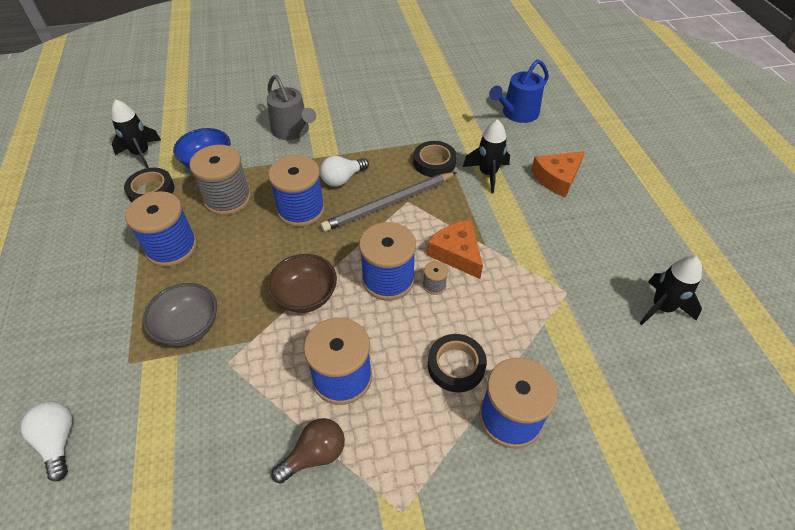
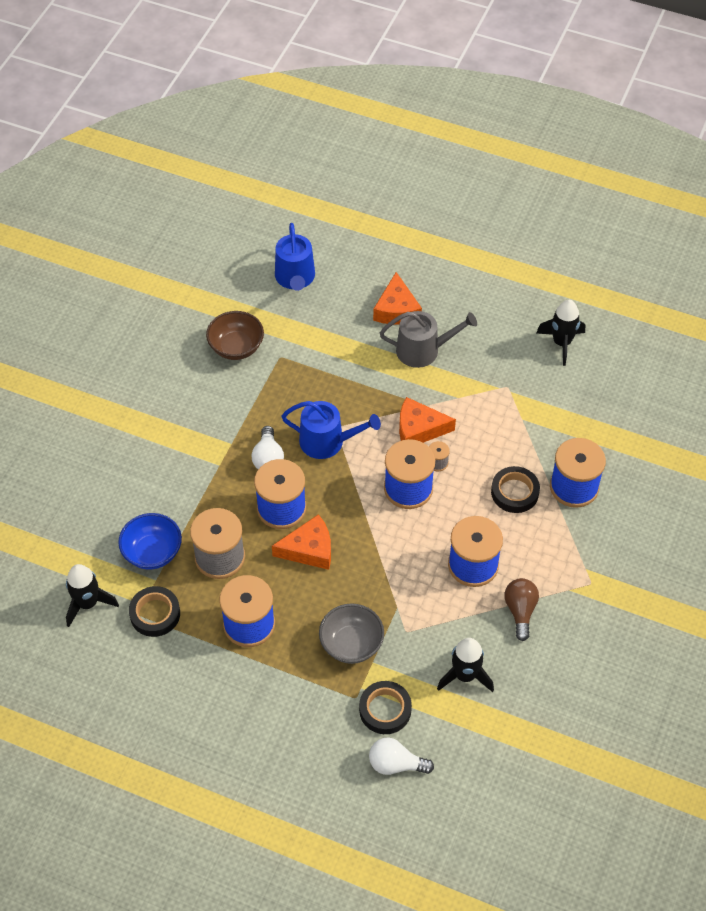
camera: 55 degrees left, 5 degrees up
grey watering can [267,75,316,140] -> grey watering can moved to [380,311,477,368]
brown bowl [267,254,337,313] -> brown bowl moved to [206,311,264,360]
grey pencil [320,172,457,232] -> blue watering can [281,401,381,459]
black tape [413,141,457,177] -> black tape moved to [359,681,412,734]
black rocket [463,119,510,193] -> black rocket moved to [437,638,494,692]
none -> orange cheese [272,514,331,570]

